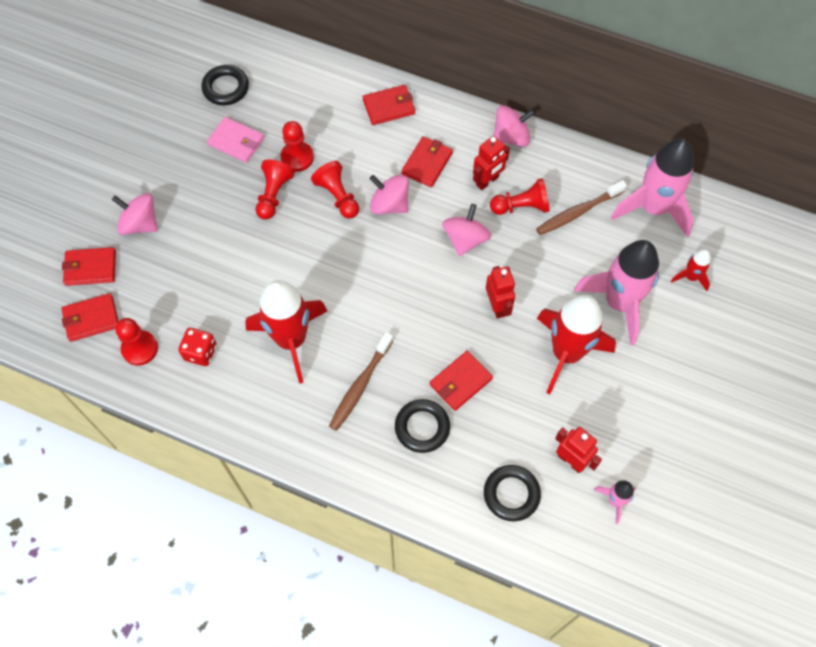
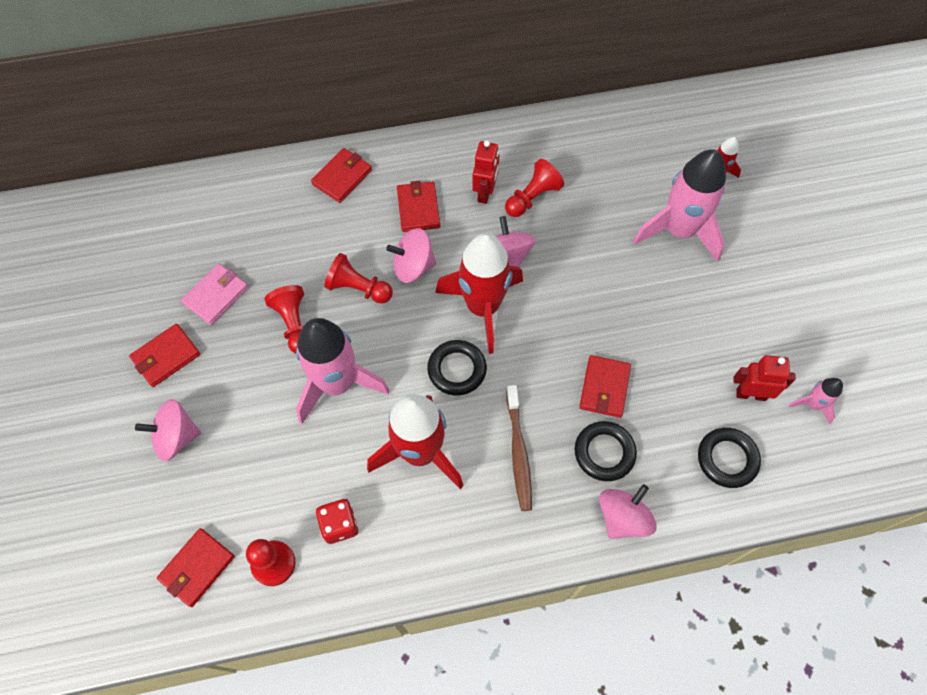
camera: 35 degrees left, 0 degrees up
red wallet [62,247,116,286] -> red wallet moved to [129,324,200,387]
black ring [201,65,249,105] -> black ring moved to [427,340,487,395]
pink wallet [207,117,264,163] -> pink wallet turned 45 degrees counterclockwise [181,263,248,325]
red pawn [280,121,314,172] -> none
red robot [486,266,515,318] -> none
pink spinning top [493,105,535,147] -> pink spinning top moved to [599,484,657,539]
brown toothbrush [536,180,627,235] -> none
red rocket [537,295,616,394] -> red rocket moved to [435,233,523,354]
pink rocket [611,138,694,237] -> pink rocket moved to [296,318,390,424]

